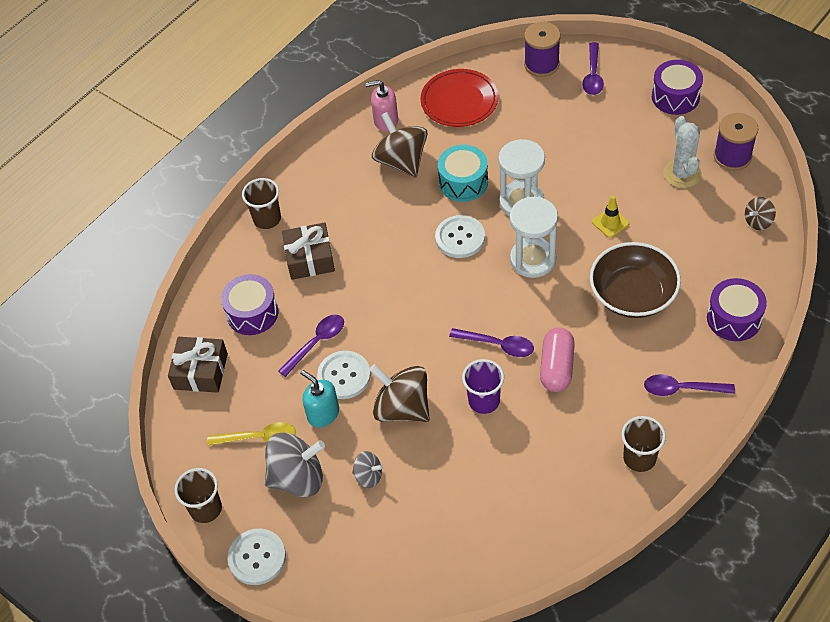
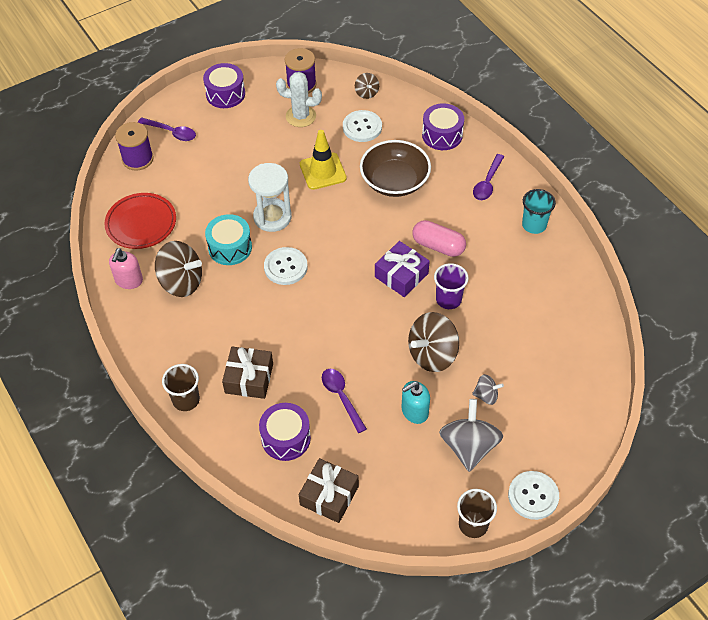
camera: 75 degrees left, 0 degrees up
yellow spoon [207,422,296,445] -> none
white button [317,351,371,399] -> white button moved to [343,110,382,142]
grey spinning top [352,451,384,488] -> grey spinning top turned 60 degrees clockwise [472,374,504,405]
brown spinning top [372,112,428,177] -> brown spinning top turned 150 degrees counterclockwise [155,241,202,297]
purple spoon [449,328,534,357] -> purple gift [375,241,430,297]
white hourglass [510,197,558,278] -> none
yellow traffic cone [592,196,629,238] -> yellow traffic cone [300,130,347,190], size x1.70
brown cup [621,416,666,472] -> turquoise cup [522,189,556,234]

